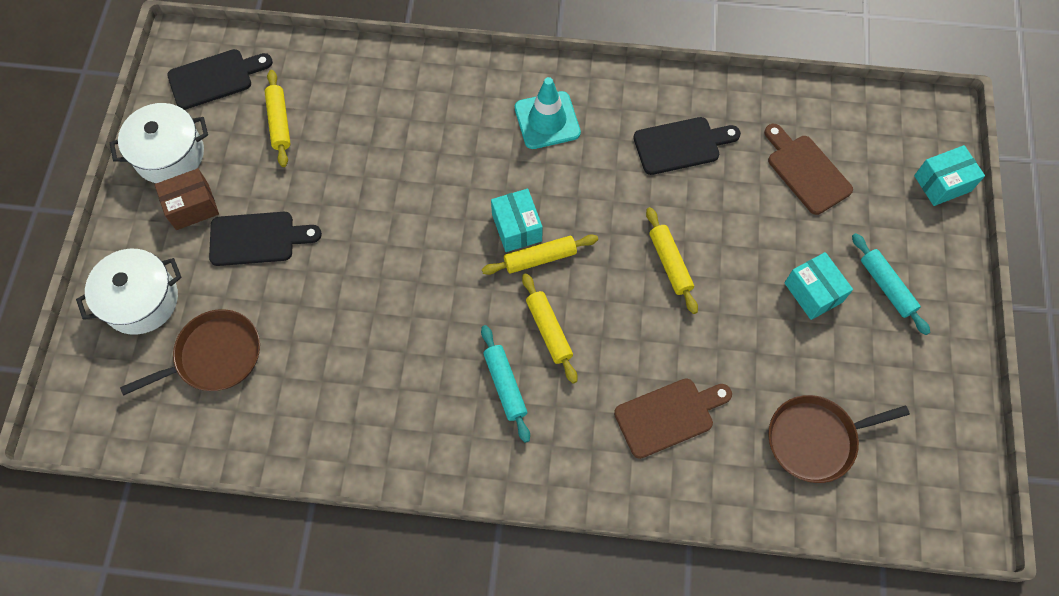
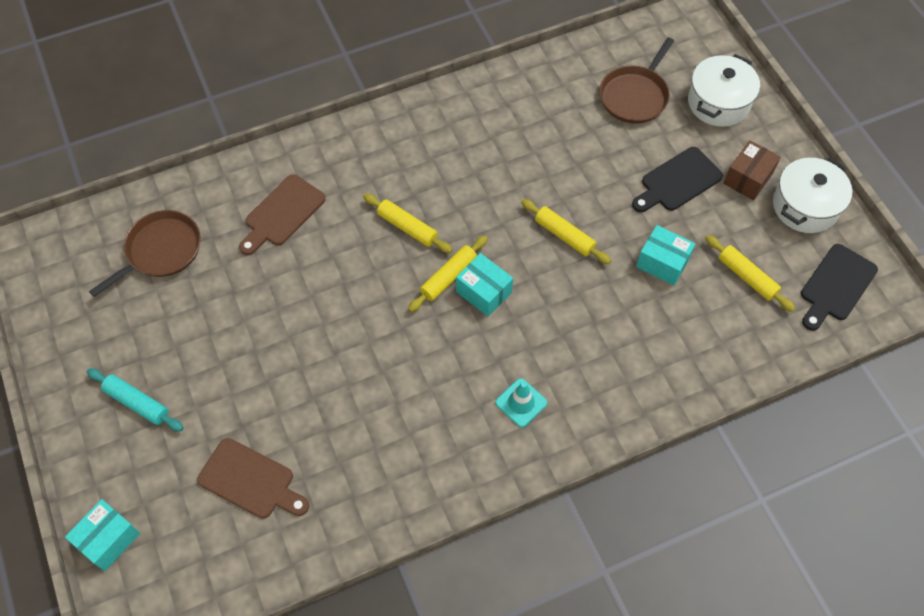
camera: 150 degrees right, 5 degrees down
turquoise rolling pin [481,325,530,443] -> none
turquoise traffic cone [515,77,581,149] -> turquoise traffic cone [495,378,547,427], size x0.66
black cutting board [633,117,741,175] -> none
yellow rolling pin [646,207,698,314] -> yellow rolling pin moved to [521,199,611,264]
turquoise box [785,252,853,320] -> turquoise box moved to [636,225,695,286]

